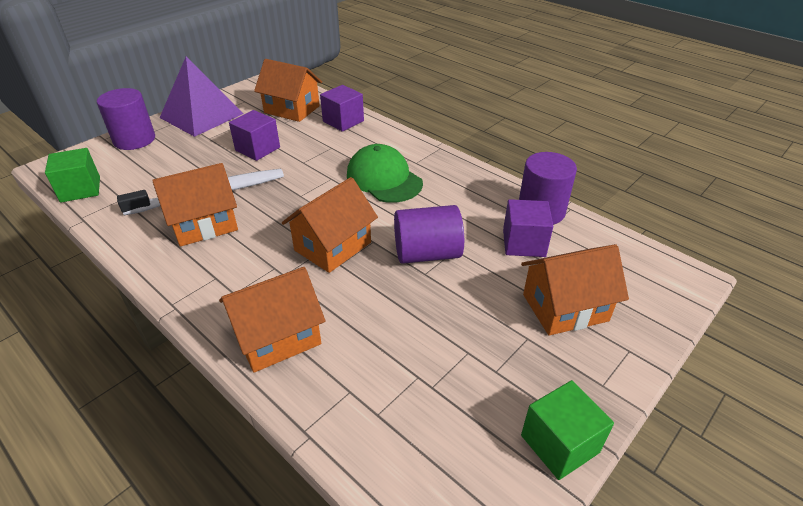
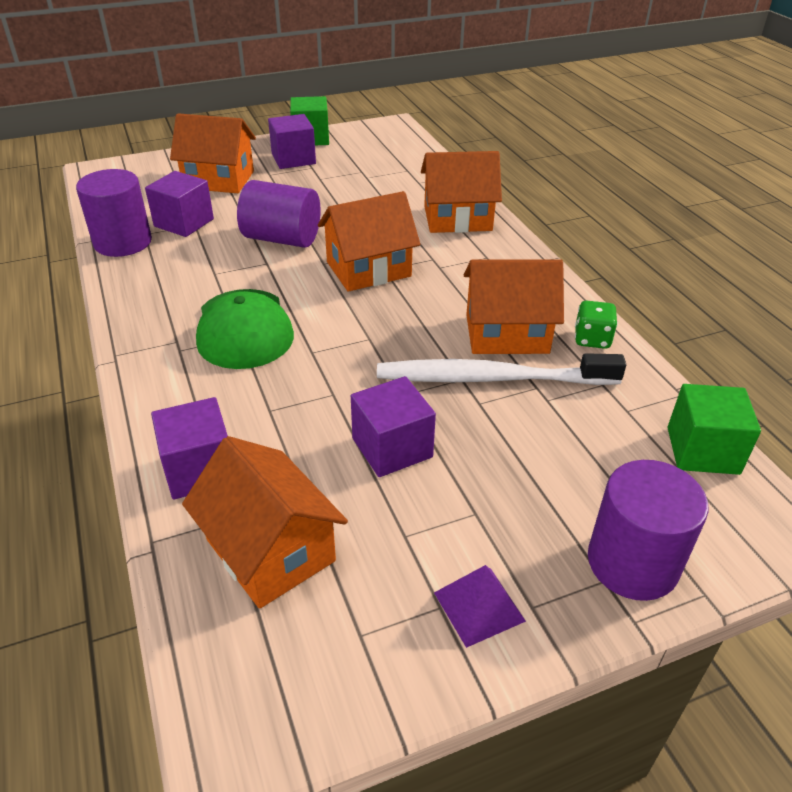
camera: 155 degrees left, 0 degrees up
purple pyramid [160,57,243,137] -> purple pyramid [434,565,526,648], size x0.46
none -> purple cube [268,114,316,169]
none -> green dice [575,301,618,349]

